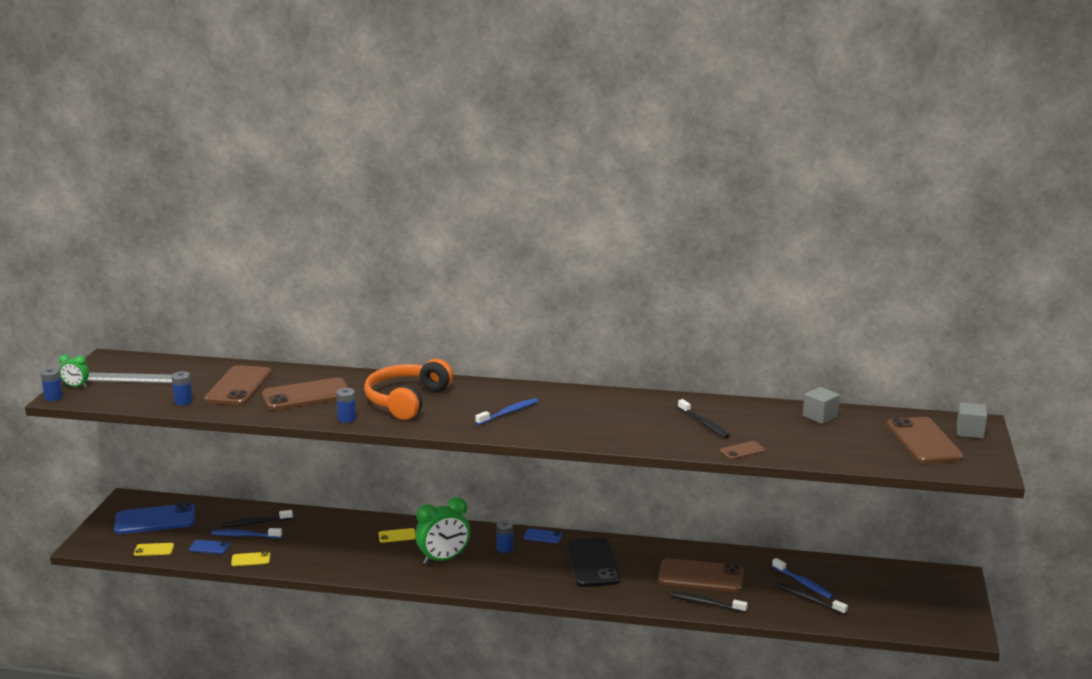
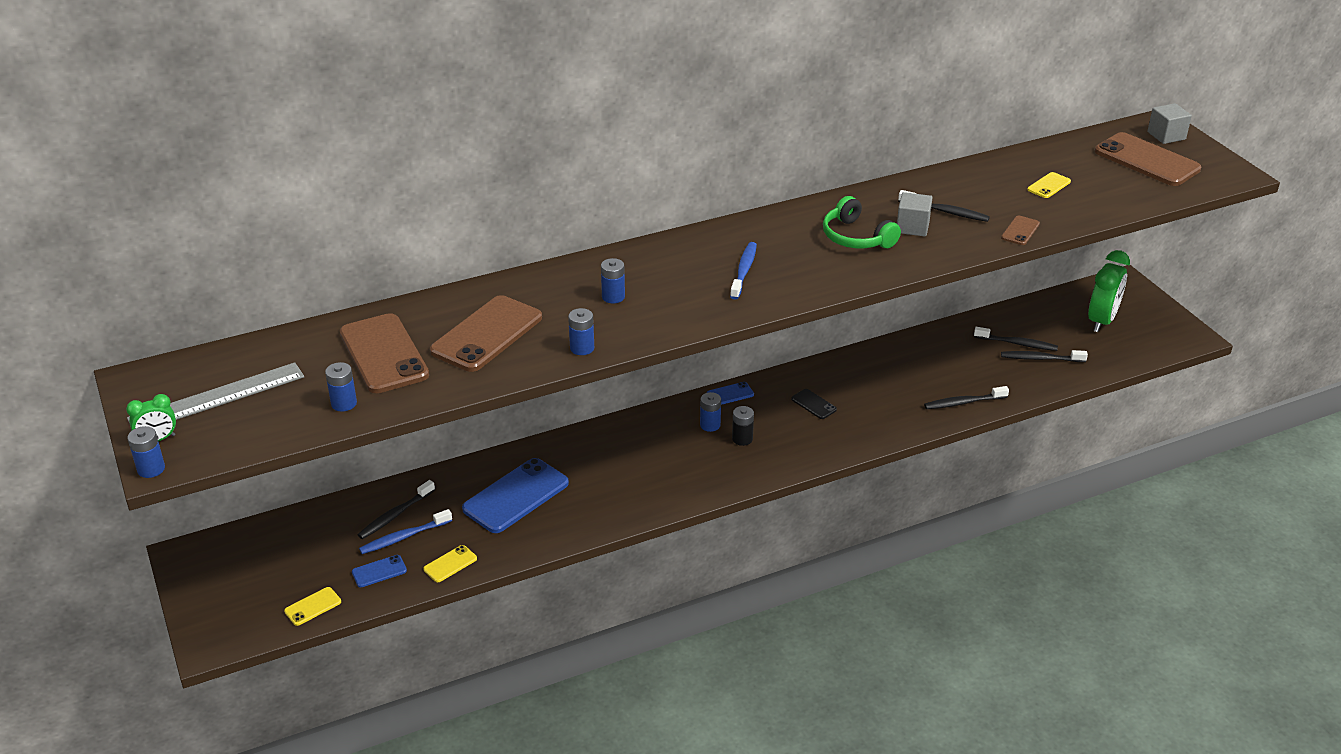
camera: 35 degrees left, 15 degrees up
blue phone [114,503,195,534] -> blue phone moved to [462,458,569,533]
orange headphones [364,359,453,420] -> blue battery [601,258,625,303]
yellow phone [378,528,415,543] -> yellow phone moved to [1027,172,1071,198]
green clock [415,497,470,565] -> green clock moved to [1088,250,1130,332]
black phone [567,538,620,587] -> black phone [791,389,837,419], size x0.46
brown phone [658,558,744,592] -> none
blue toothbrush [772,558,833,599] -> black toothbrush [974,327,1058,351]
grey cube [803,387,840,424] -> grey cube moved to [897,192,933,236]
none -> black battery [732,406,754,446]
none -> green headphones [823,196,901,248]

